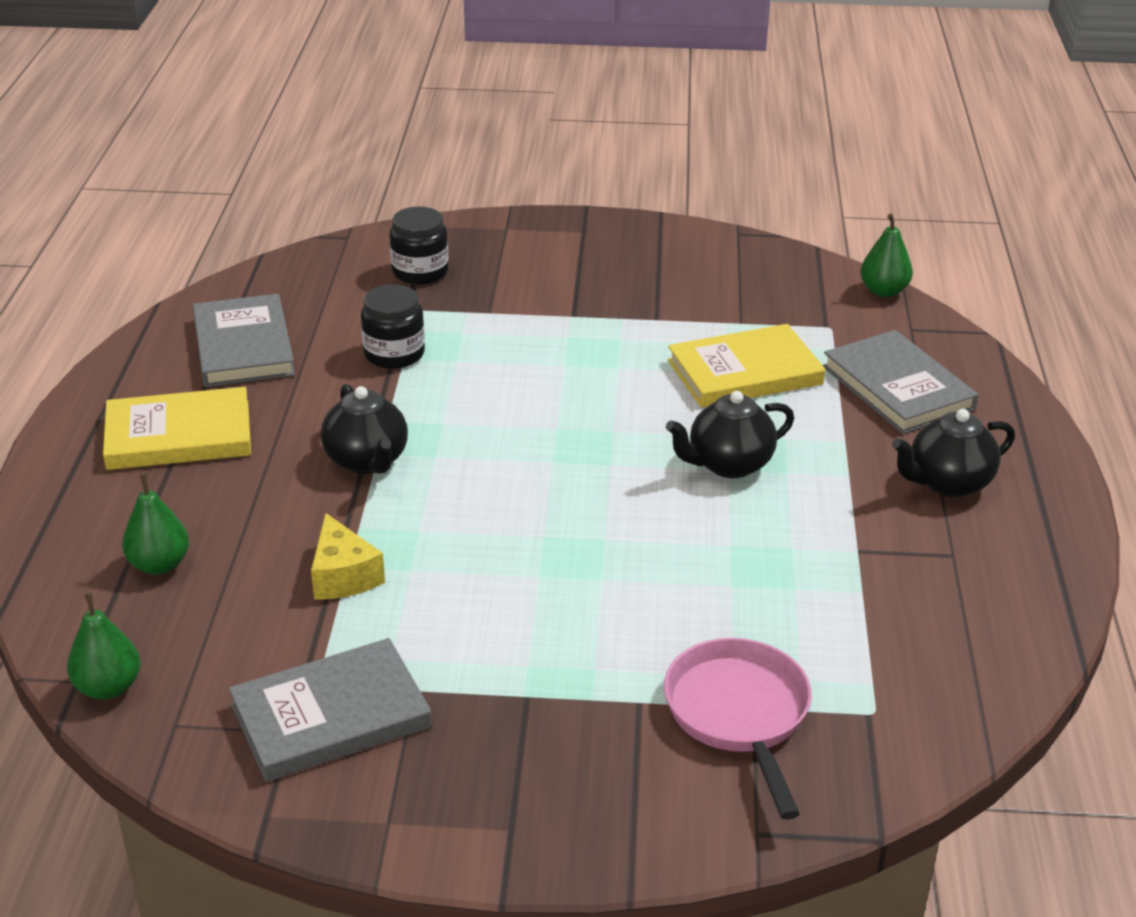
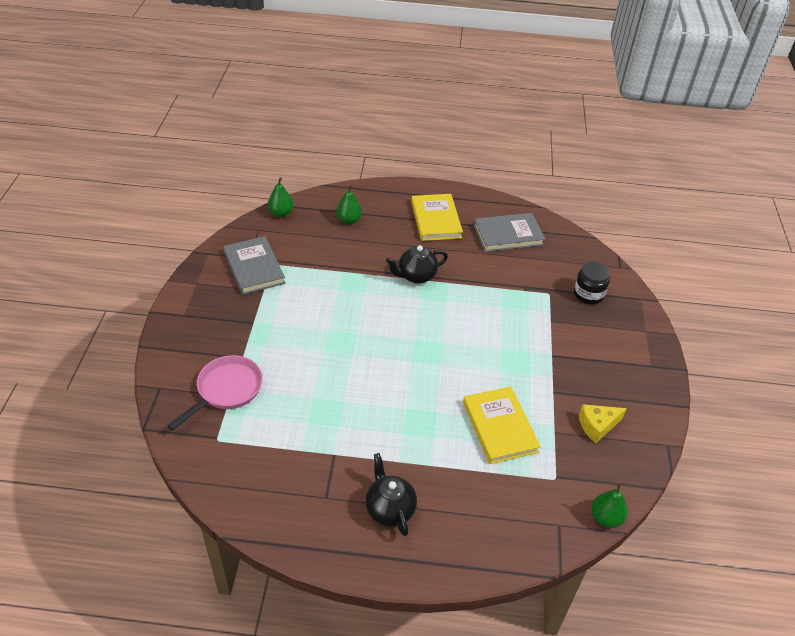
camera: 90 degrees right, 10 degrees up
yellow cheese [311,513,385,600] -> yellow cheese moved to [579,404,627,443]
black jar [361,284,425,369] -> none
pink pan [664,638,812,820] -> pink pan turned 45 degrees counterclockwise [168,355,263,430]
black teapot [666,391,794,478] -> none
grey book [823,330,978,434] -> none

